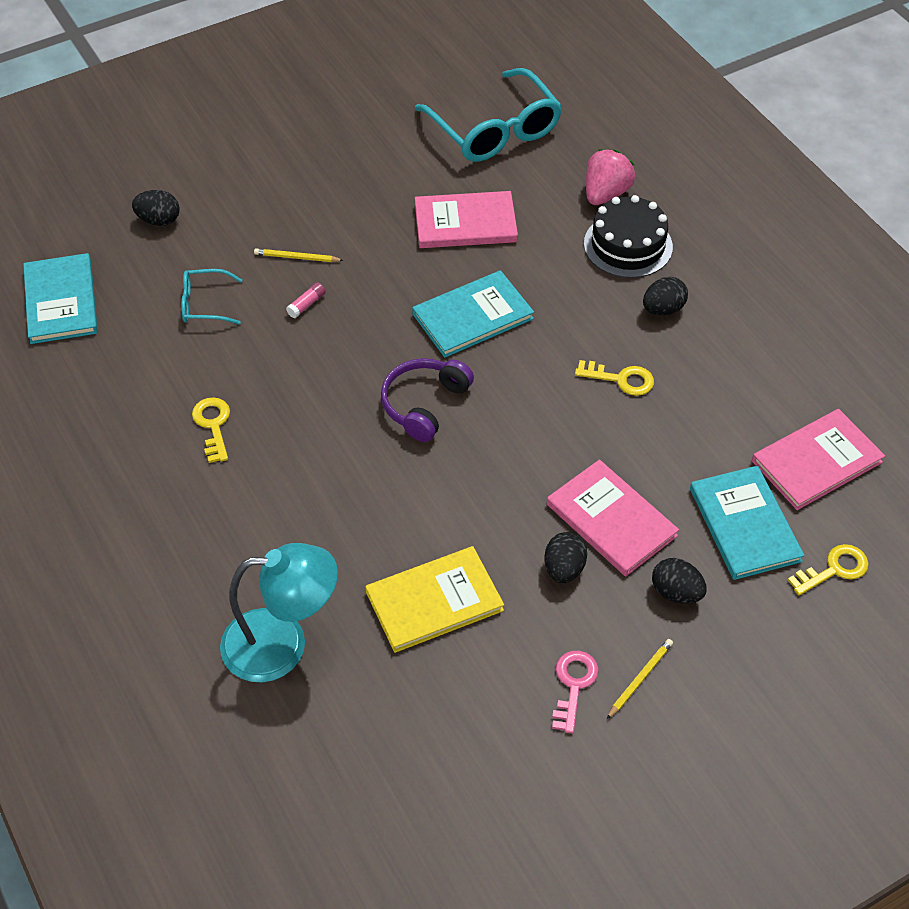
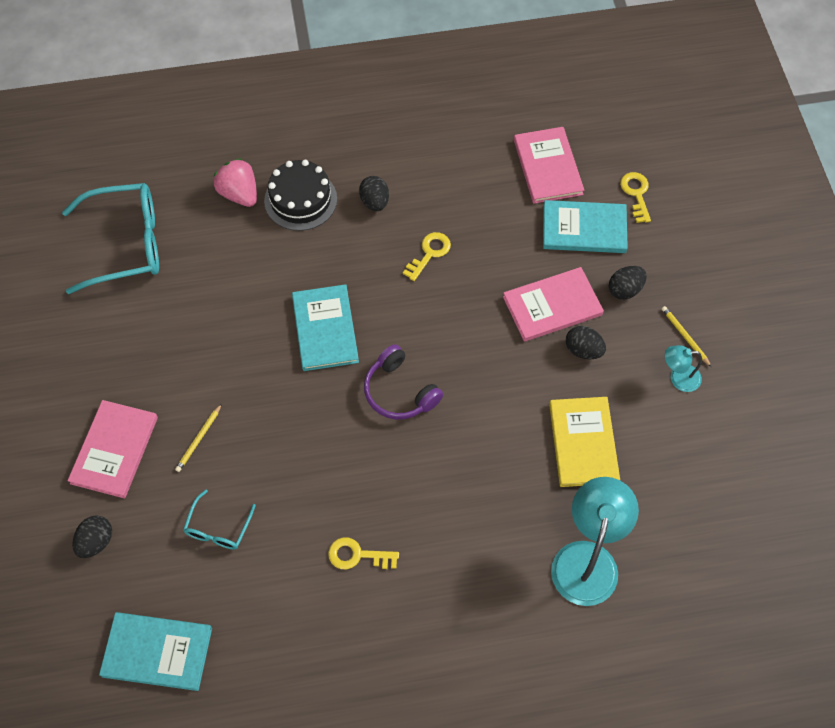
camera: 70 degrees left, 10 degrees up
pink glue stick [286,282,326,318] -> none
pink book [415,191,518,248] -> pink book moved to [68,400,158,498]
pink key [552,651,599,734] -> turquoise lamp [665,345,702,392]

